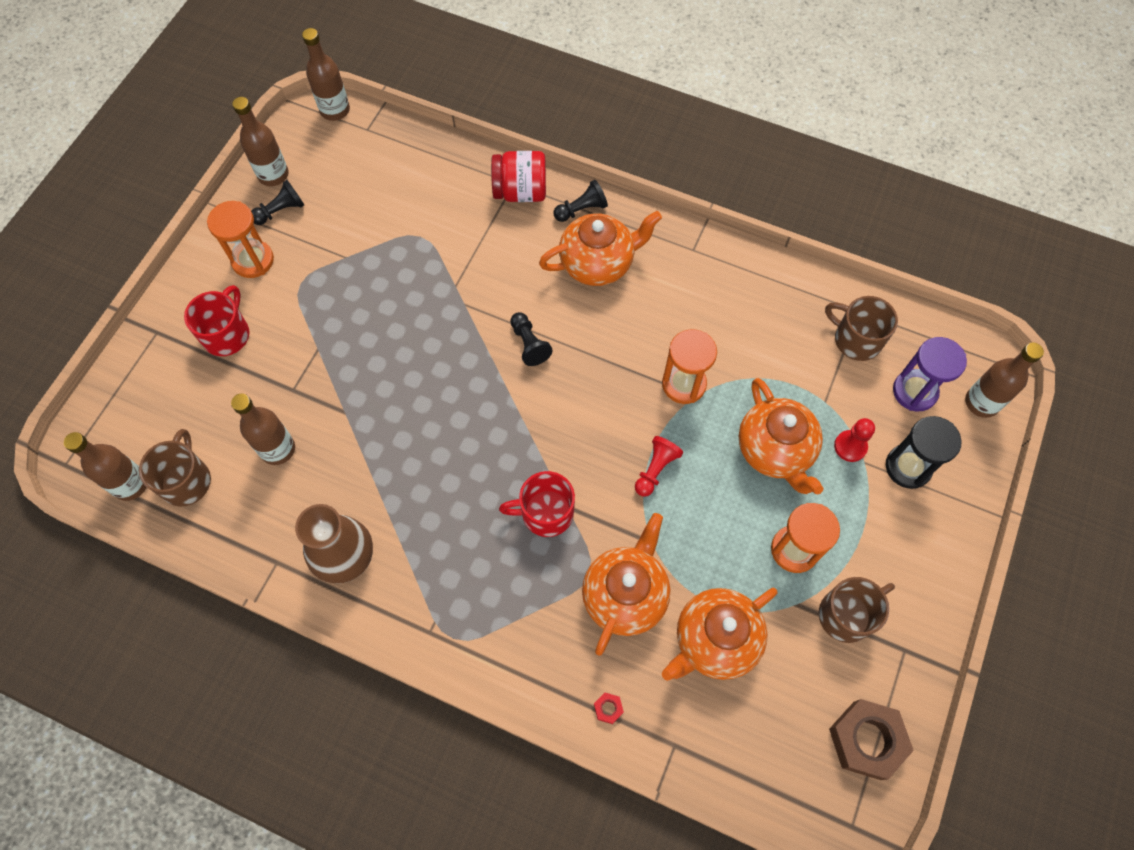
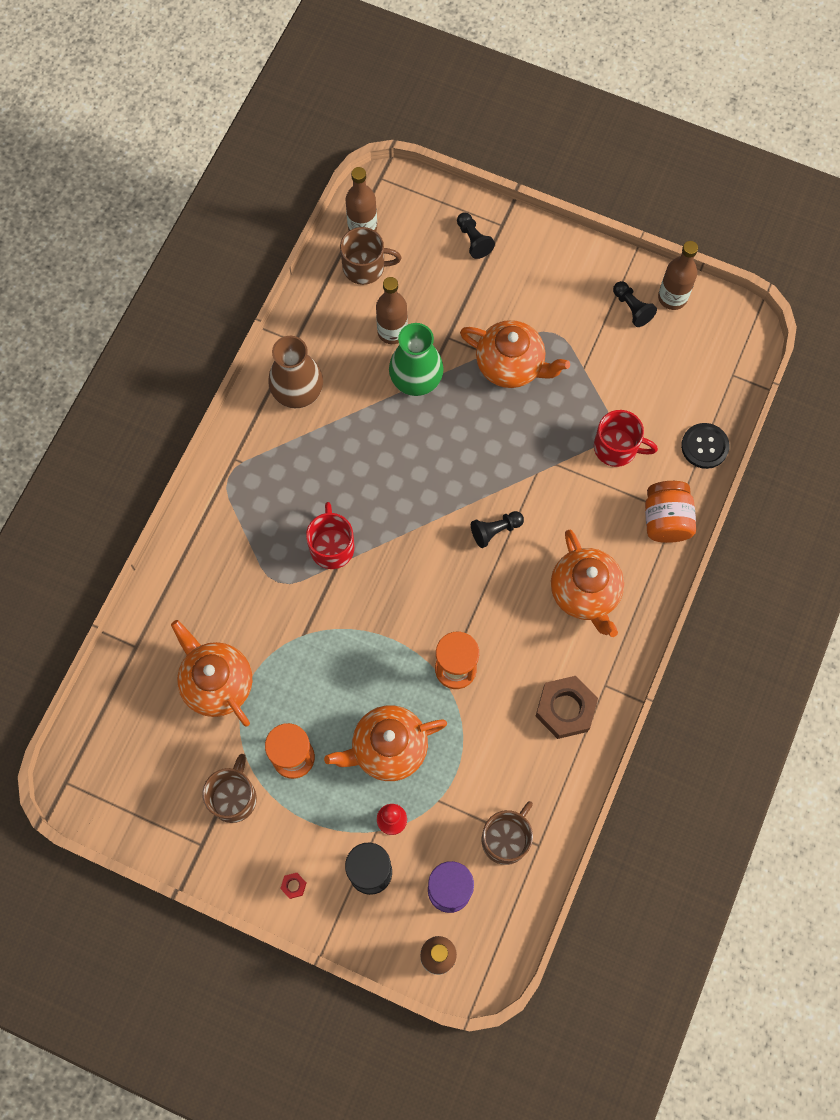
camera: 90 degrees right, 5 degrees up
red mug [184,285,249,356] -> red mug moved to [594,410,658,467]
orange hourglass [207,201,274,278] -> none
brown bottle [302,28,350,121] -> none
red jar [491,151,546,202] -> orange jar [645,481,696,543]
black pawn [553,180,608,222] -> black pawn moved to [457,212,495,259]
orange teapot [582,513,670,656] -> orange teapot moved to [460,320,570,388]
red nut [594,693,624,724] -> red nut moved to [280,873,306,899]
red pawn [635,436,683,497] -> none
brown mug [819,577,895,643] -> brown mug turned 135 degrees counterclockwise [202,754,257,823]
brown nut [829,699,914,780] -> brown nut moved to [535,676,598,739]
none -> green vase [389,323,444,396]
none -> black button [681,423,730,469]

